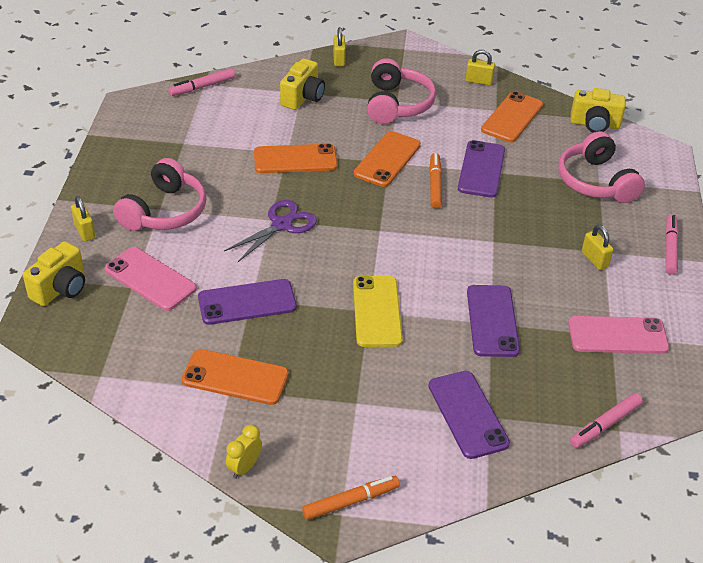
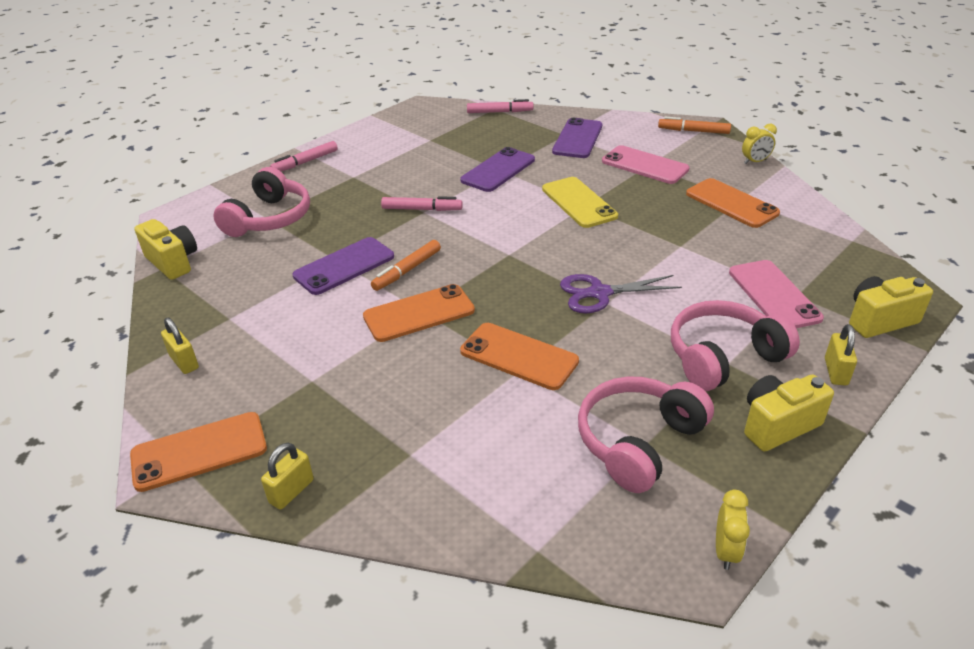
camera: 140 degrees left, 5 degrees down
pink marker [169,68,235,96] -> pink marker moved to [381,196,463,211]
purple phone [198,279,297,325] -> none
yellow camera [280,58,325,110] -> yellow camera moved to [744,374,834,452]
yellow phone [353,276,403,347] -> yellow phone turned 60 degrees counterclockwise [542,177,618,228]
pink headphones [367,58,436,124] -> pink headphones moved to [578,376,714,493]
orange phone [481,91,543,142] -> orange phone moved to [130,412,267,492]
pink phone [568,316,669,354] -> pink phone moved to [602,145,690,184]
yellow padlock [582,225,613,270] -> none
none -> yellow clock [716,490,750,570]

